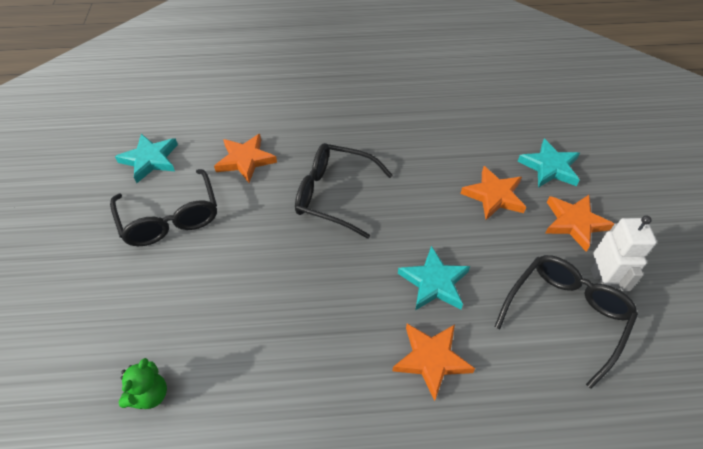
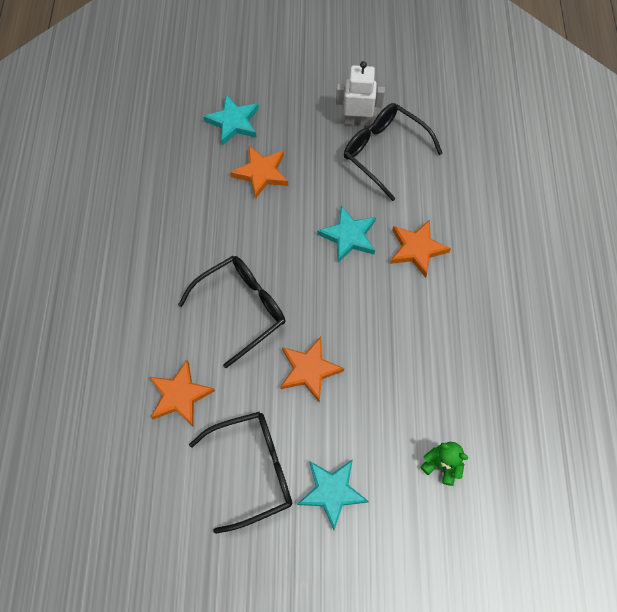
camera: 85 degrees left, 15 degrees up
turquoise star [115,134,178,183] -> turquoise star moved to [297,459,369,530]
black glasses [295,143,393,239] -> black glasses turned 150 degrees counterclockwise [178,256,285,368]
orange star [545,195,614,252] -> orange star moved to [280,337,344,402]

